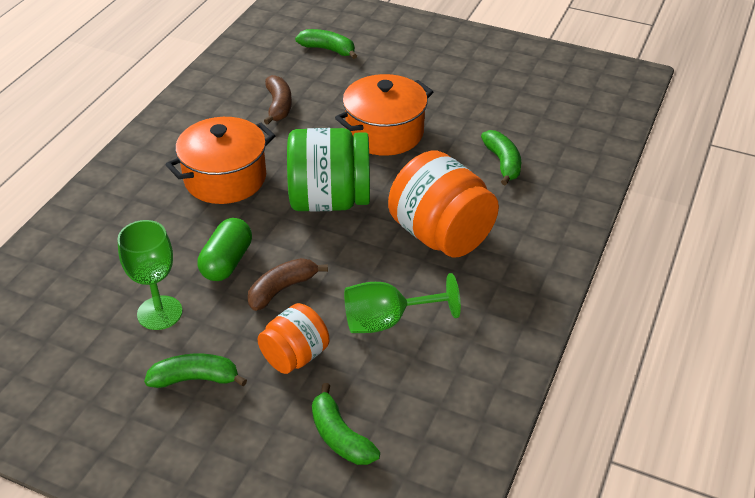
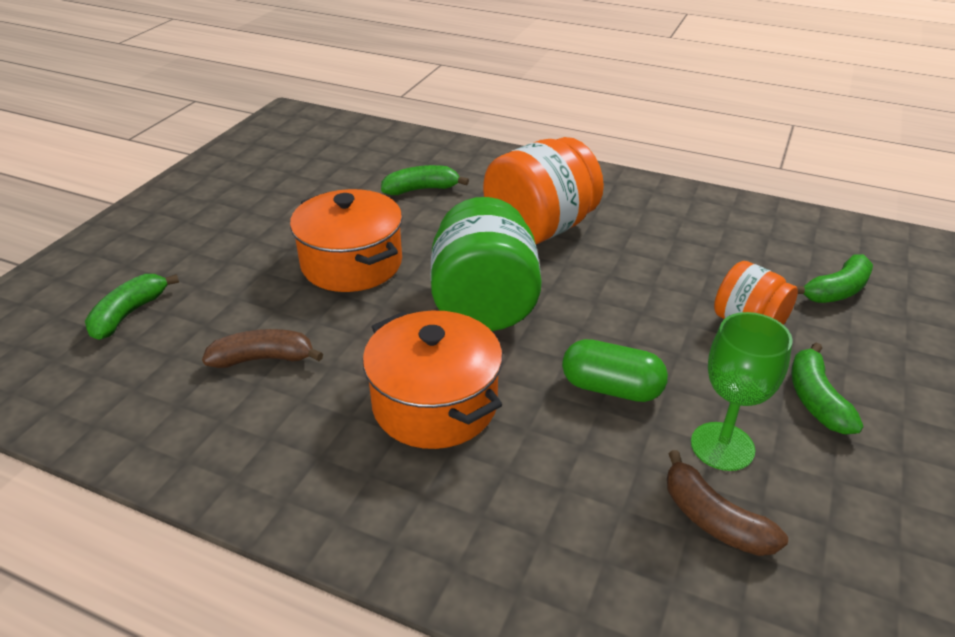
camera: 90 degrees left, 5 degrees down
brown banana [248,258,328,311] -> brown banana moved to [667,450,788,556]
green goblet [344,273,461,333] -> none

